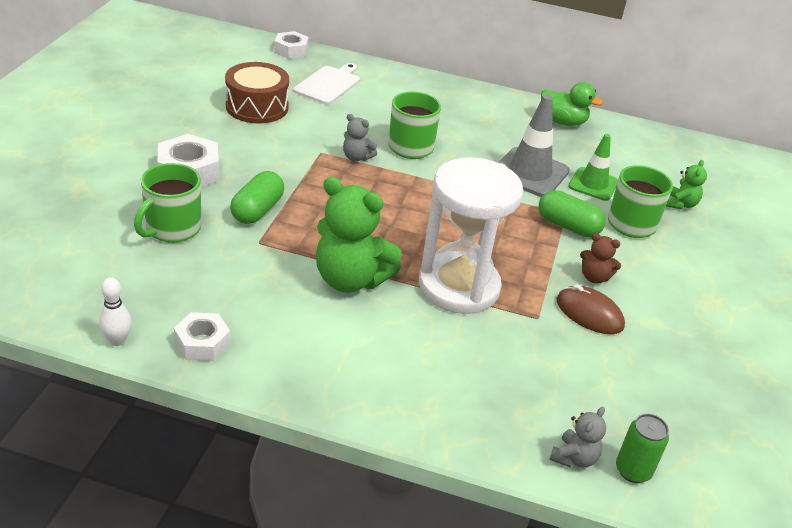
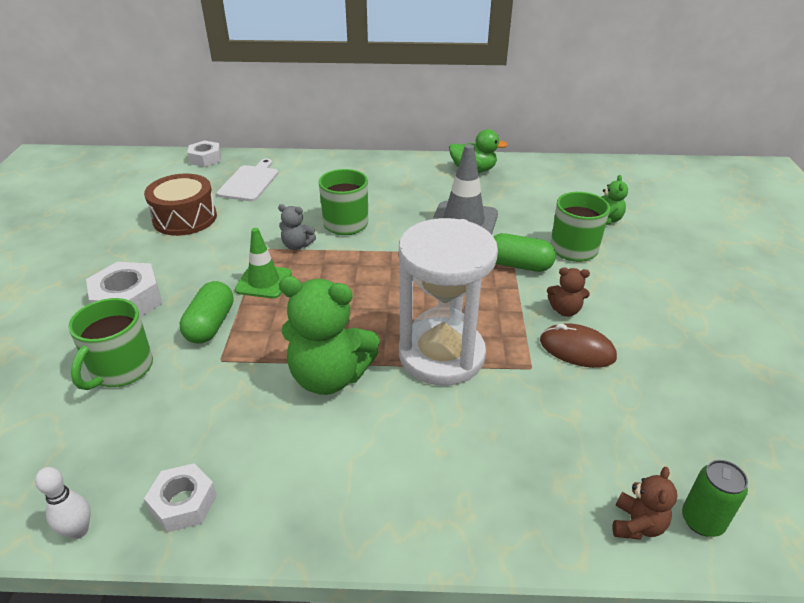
camera: 10 degrees left, 0 degrees up
grey teddy bear [549,407,606,468] -> brown teddy bear [613,467,677,540]
green traffic cone [568,134,618,201] -> green traffic cone moved to [235,228,292,298]

